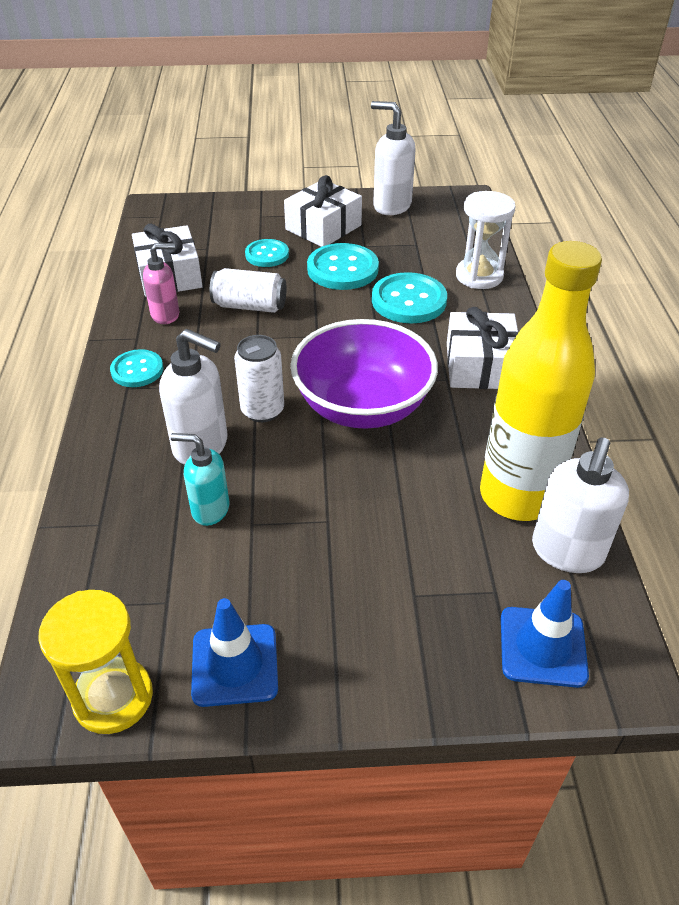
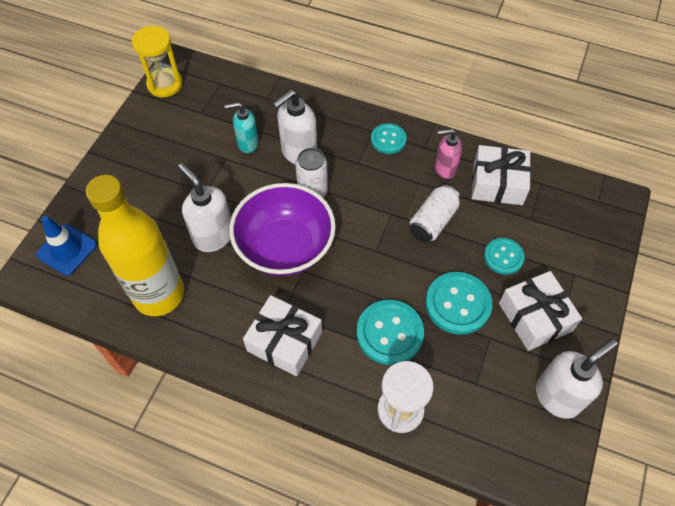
camera: 115 degrees right, 15 degrees up
pink soap dispenser [143,243,179,324] -> pink soap dispenser turned 75 degrees clockwise [435,129,462,179]
turquoise soap dispenser [170,433,230,526] -> turquoise soap dispenser turned 135 degrees counterclockwise [224,102,259,153]
blue traffic cone [191,598,278,707] -> none
white soap dispenser [532,438,629,573] -> white soap dispenser moved to [178,163,231,252]

